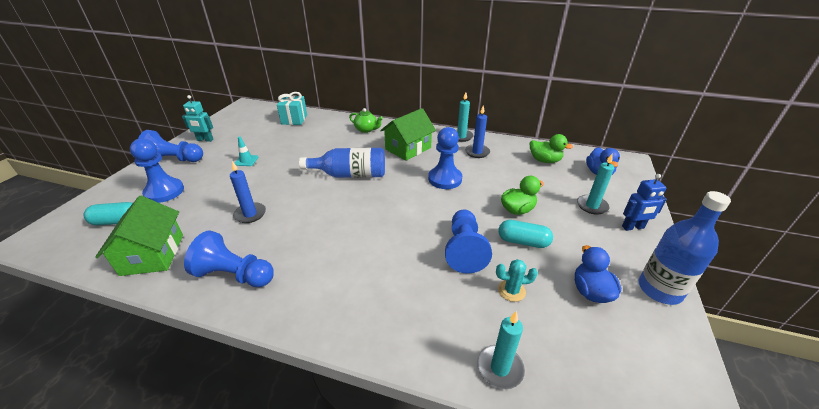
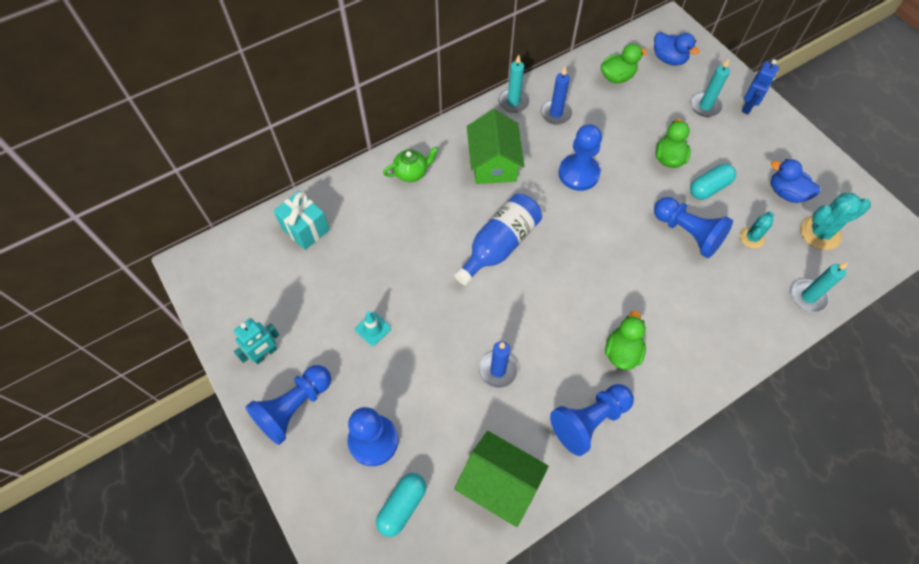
camera: 50 degrees left, 25 degrees up
blue bottle [639,191,731,305] -> none
none -> green duck [605,311,646,370]
none -> turquoise cactus [800,193,871,250]

